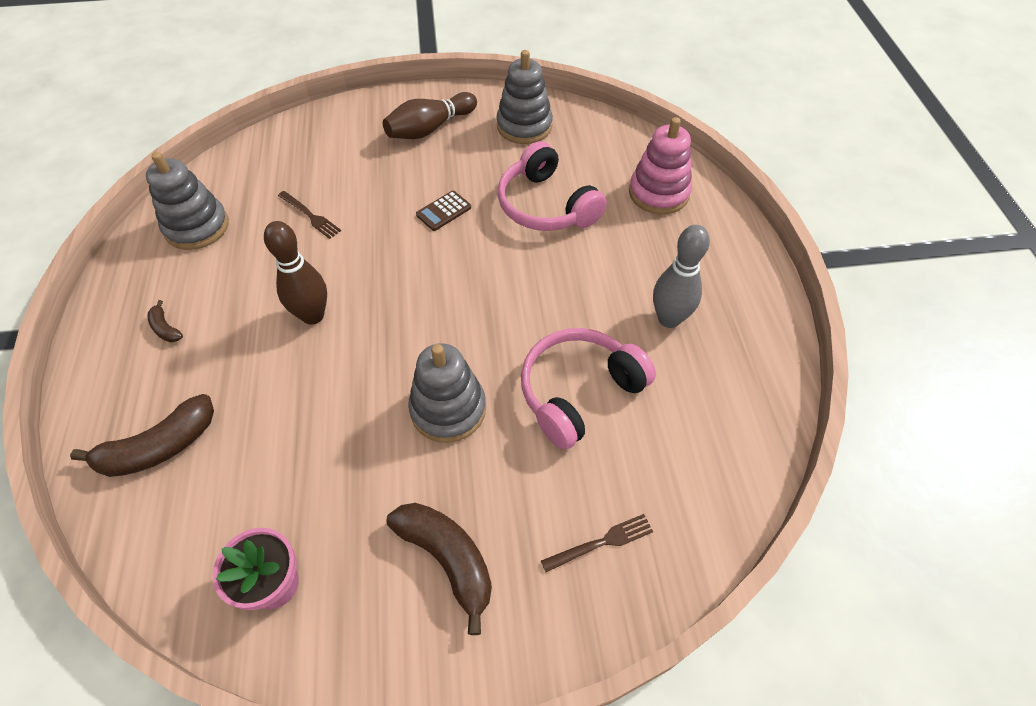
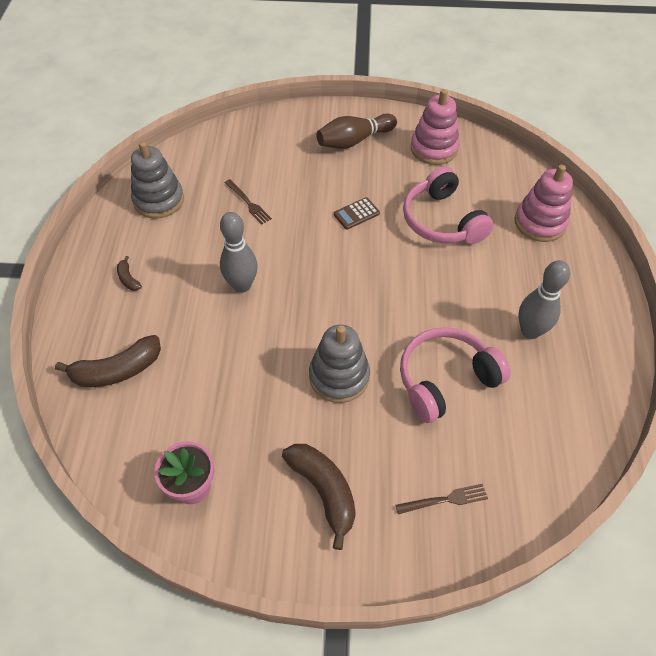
camera: 10 degrees right, 0 degrees up
brown bowling pin [264,221,327,325] -> grey bowling pin [220,212,258,293]
grey stacking toy [496,50,553,144] -> pink stacking toy [411,89,459,165]

